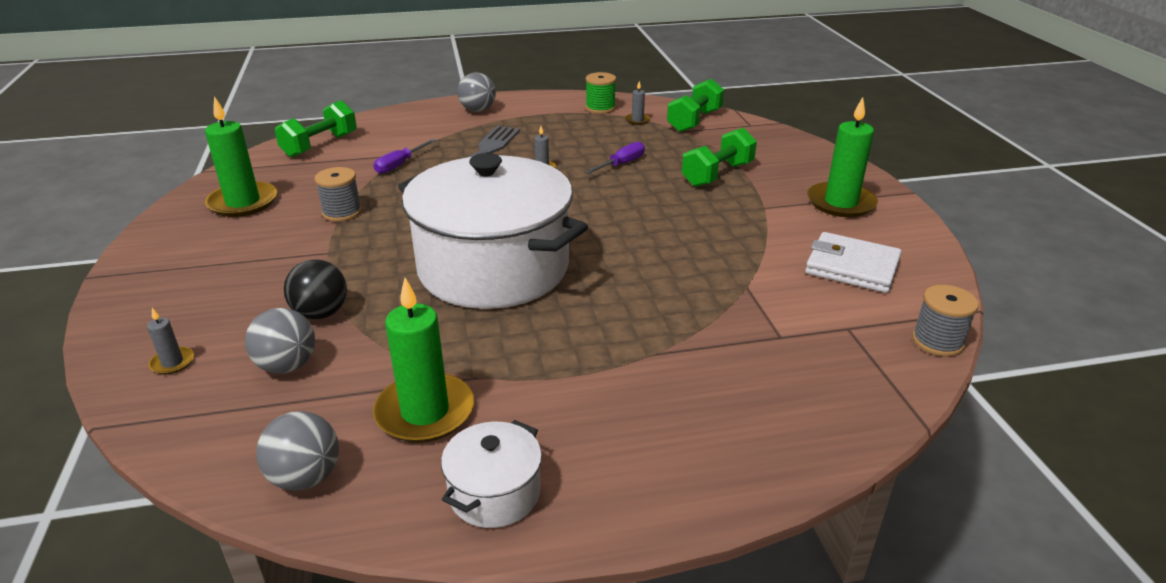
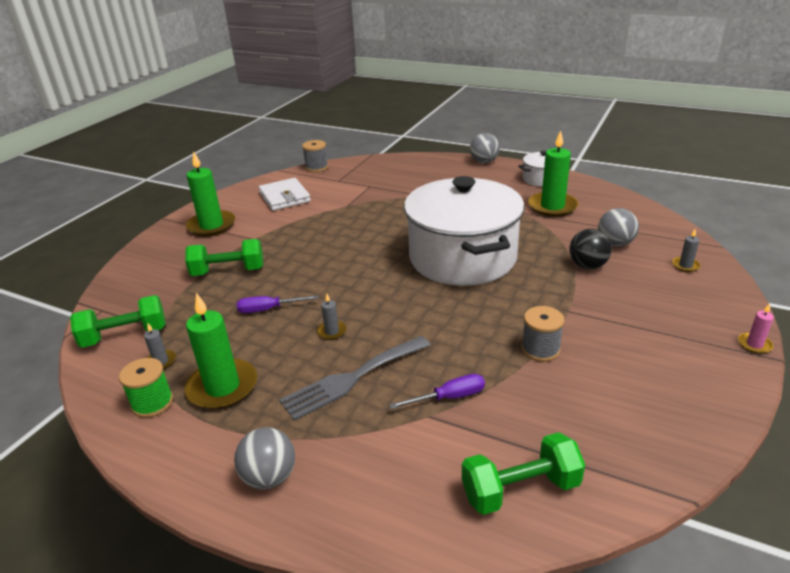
camera: 140 degrees left, 0 degrees up
green candle [205,96,277,217] -> green candle moved to [185,293,257,409]
grey ball [256,411,339,491] -> grey ball moved to [470,133,500,163]
none -> pink candle [738,303,774,354]

